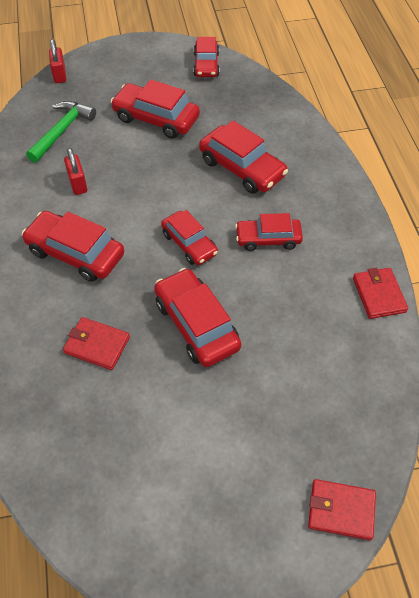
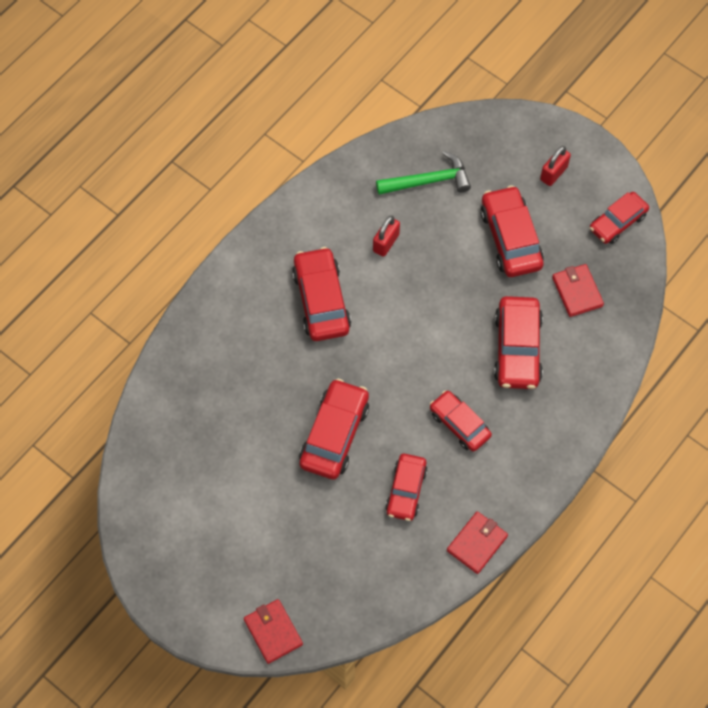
camera: 50 degrees right, 10 degrees up
red padlock [49,39,66,83] -> red padlock moved to [540,146,571,186]
red wallet [63,317,130,370] -> red wallet moved to [552,264,604,317]
red car [161,210,218,265] -> red car moved to [385,454,428,521]

